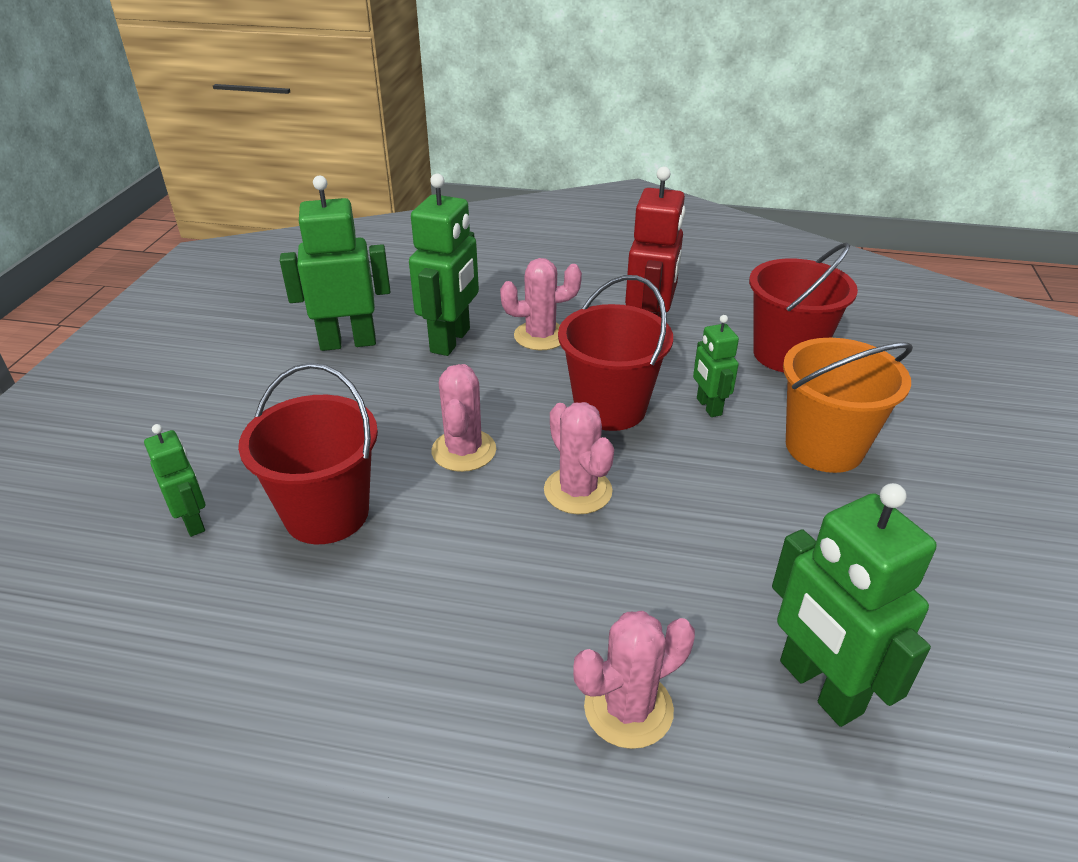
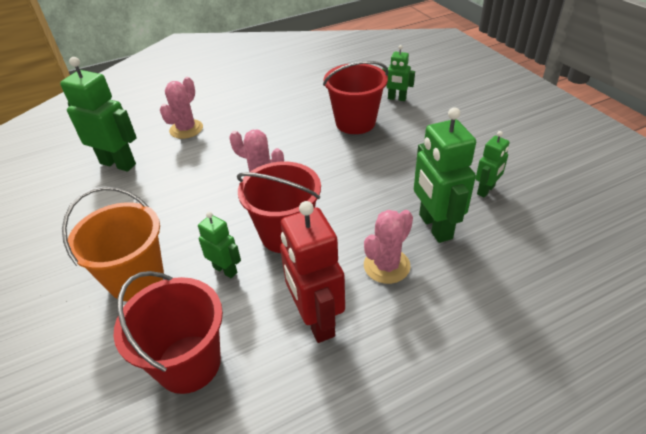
camera: 145 degrees right, 5 degrees up
green robot [280,176,390,351] -> green robot [475,131,510,197], size x0.55
pink cactus [431,364,496,472] -> none

